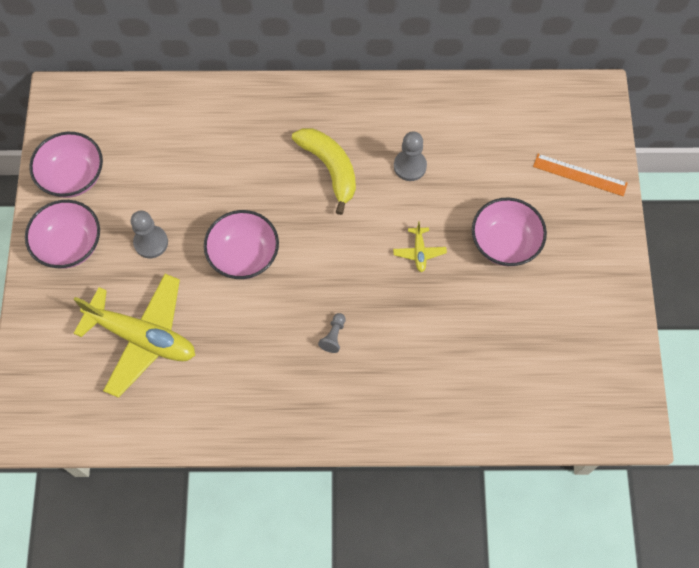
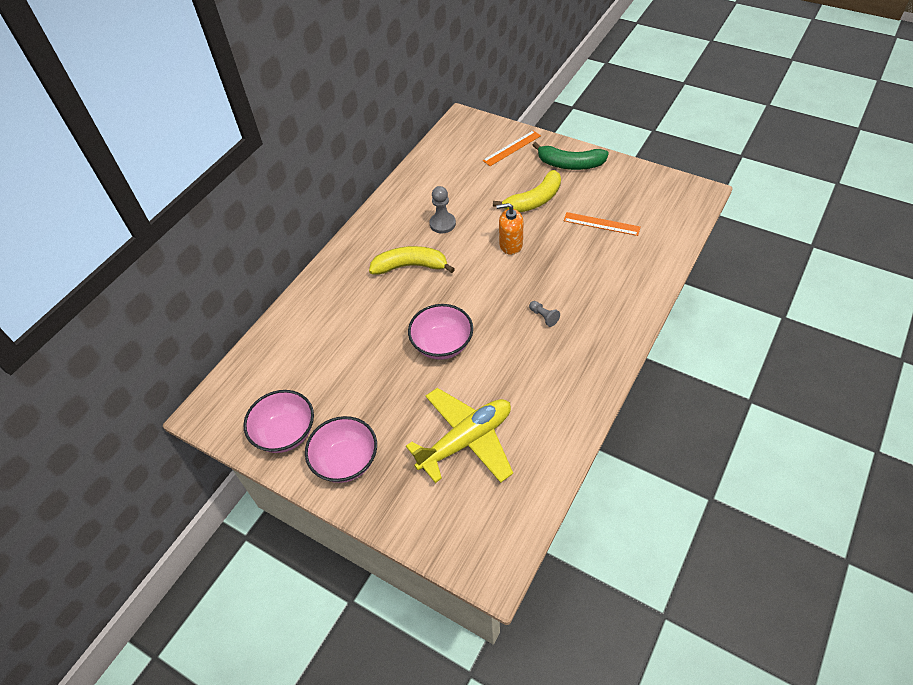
camera: 55 degrees left, 15 degrees down
grey pawn [131,211,168,258] -> none
yellow plane [393,221,447,272] -> orange soap dispenser [496,203,524,255]
pink bowl [472,198,547,266] -> yellow banana [493,170,561,212]
none -> green banana [533,142,609,170]
none -> orange ruler [563,212,640,236]

